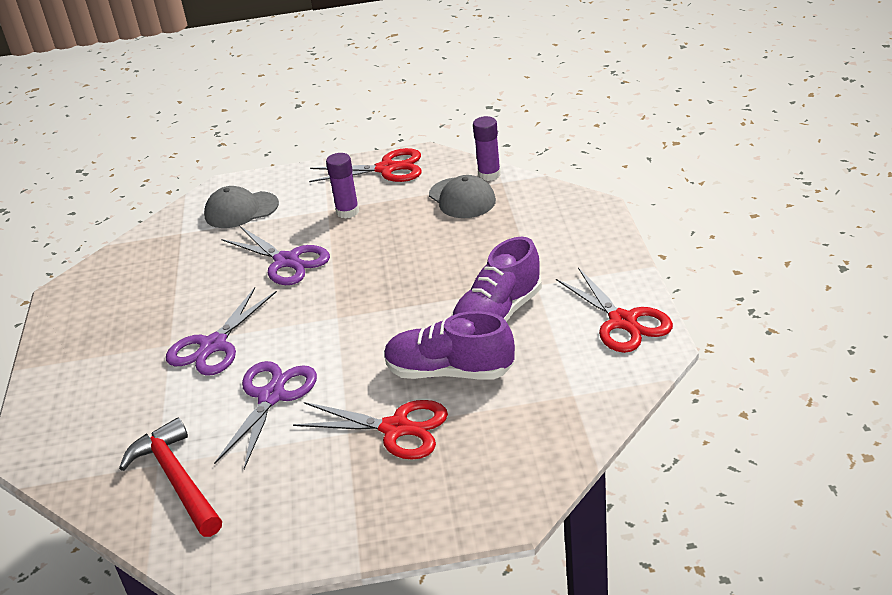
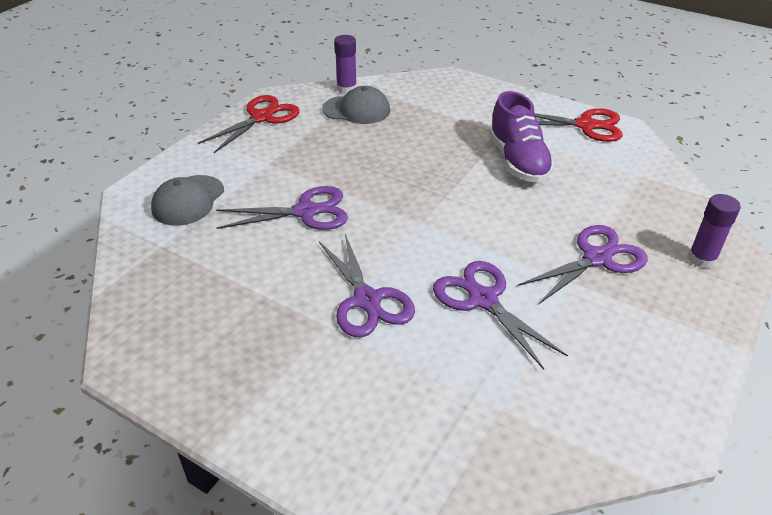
camera: 55 degrees left, 5 degrees up
red hammer [119,418,222,537] -> none
red scissors [293,400,448,460] -> purple scissors [518,225,647,305]
purple glue stick [326,153,359,219] -> purple glue stick moved to [688,194,741,269]
purple shoe [384,311,515,380] -> none

